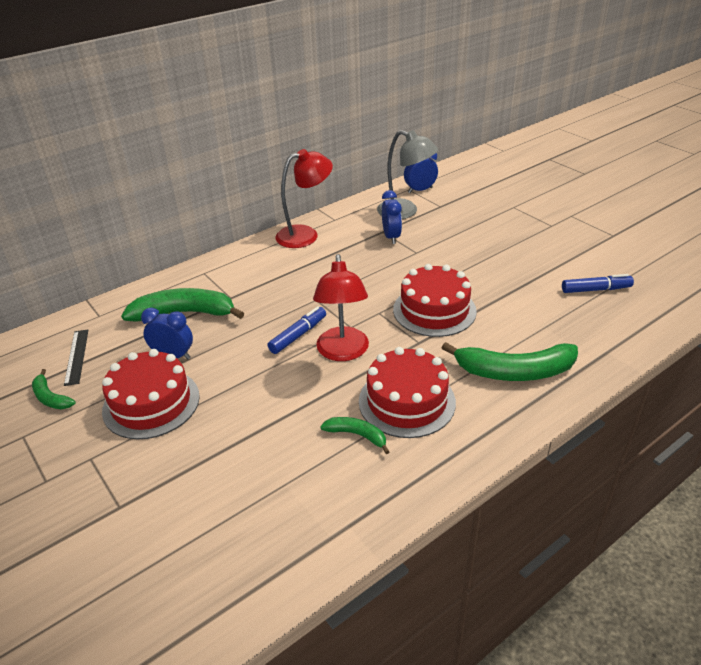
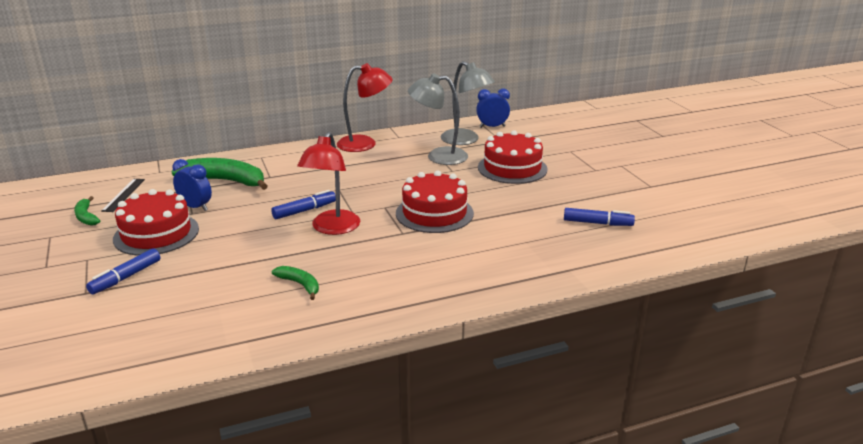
camera: 15 degrees right, 10 degrees down
red cake [359,347,456,438] -> red cake moved to [478,130,548,184]
blue clock [382,190,402,244] -> grey lamp [408,74,468,165]
green banana [442,342,578,381] -> none
none -> blue marker [86,248,160,294]

